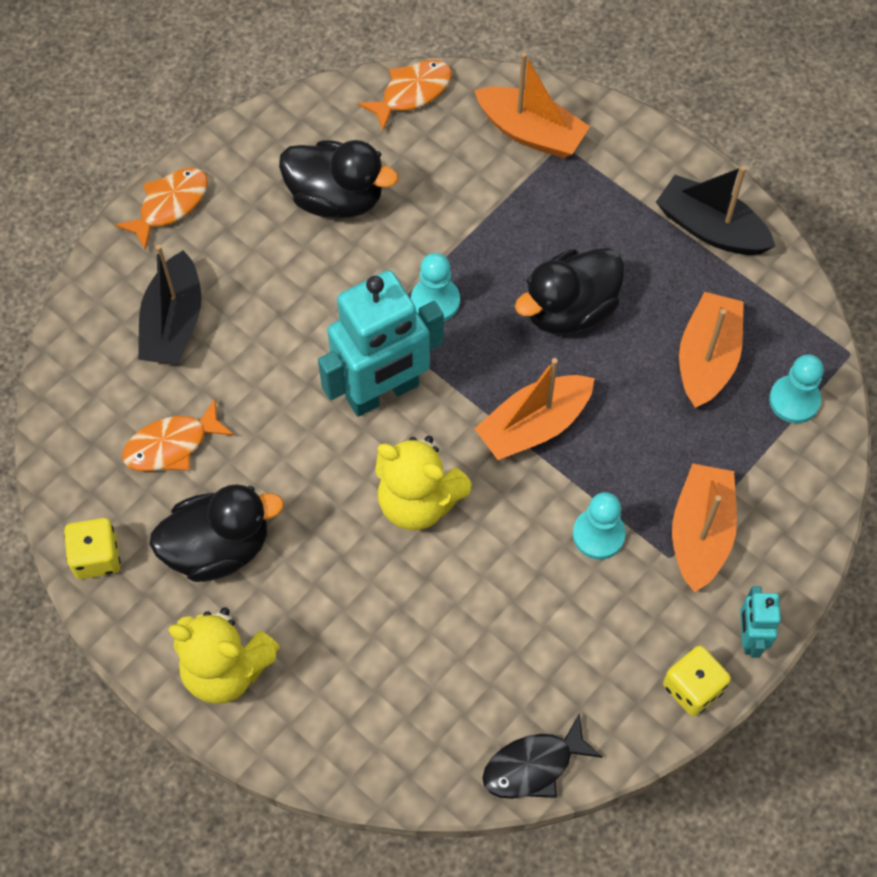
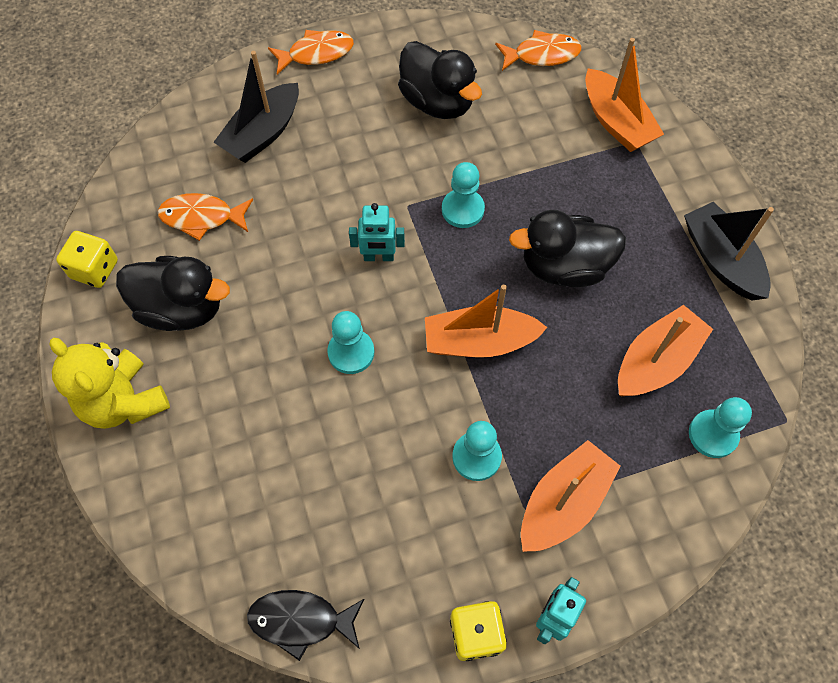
camera: 30 degrees right, 0 degrees up
turquoise robot [318,270,444,417] -> turquoise robot [349,203,405,261], size x0.48
yellow teddy bear [375,436,472,530] -> turquoise pawn [327,311,374,374]

